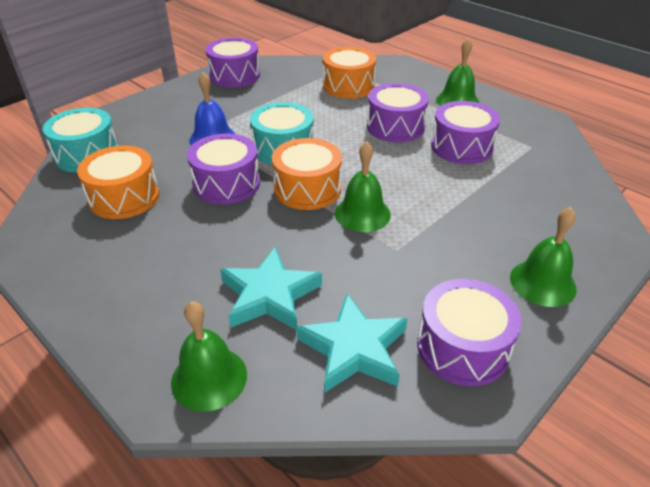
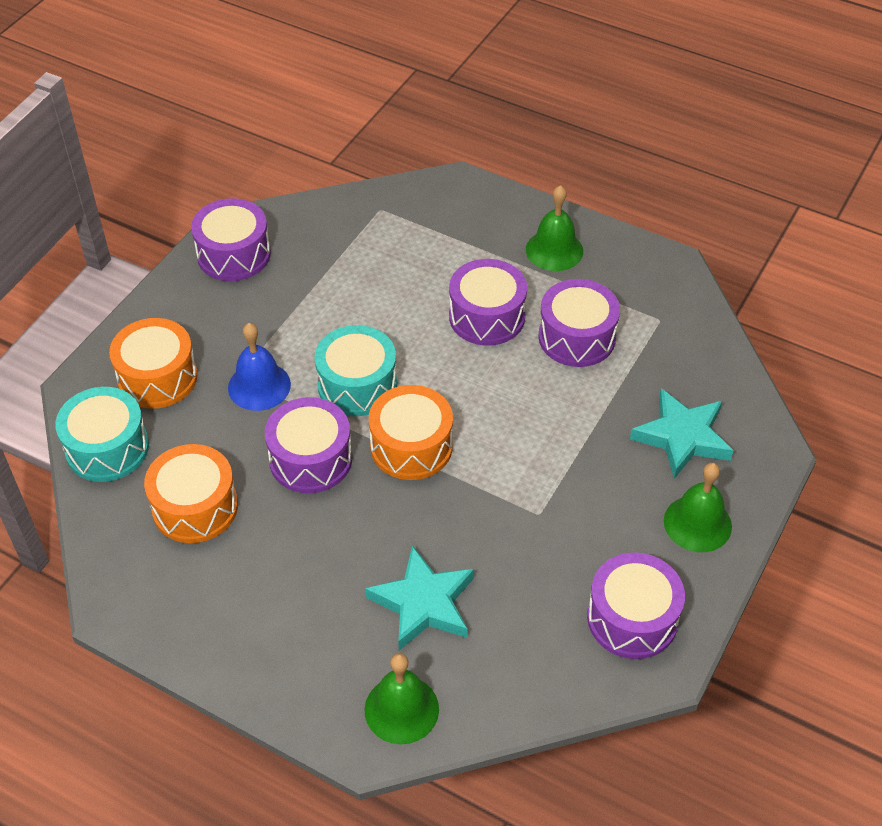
camera: 15 degrees left, 10 degrees up
turquoise star [296,294,408,393] -> turquoise star moved to [630,389,734,479]
orange drum [323,47,376,99] -> orange drum moved to [109,318,198,409]
green bell [335,141,391,232] -> none

